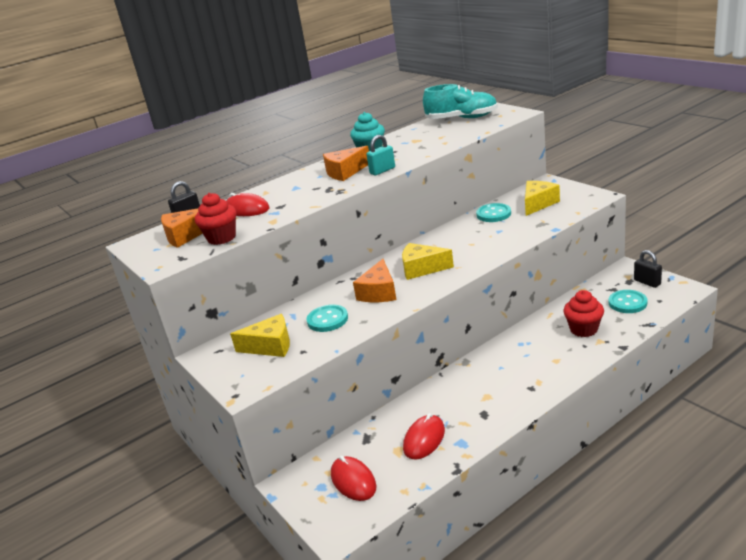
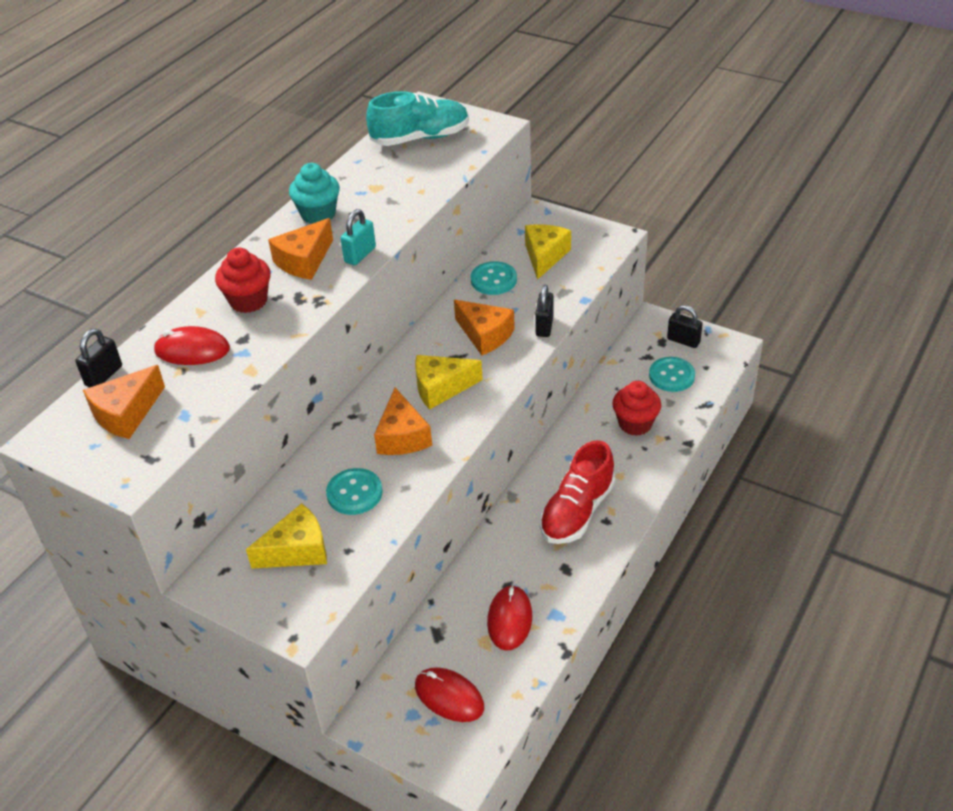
camera: 25 degrees left, 15 degrees up
red cupcake [195,193,237,245] -> red cupcake moved to [215,248,271,313]
none -> orange cheese [454,300,515,355]
none -> black padlock [535,285,554,337]
none -> red shoe [540,440,615,544]

